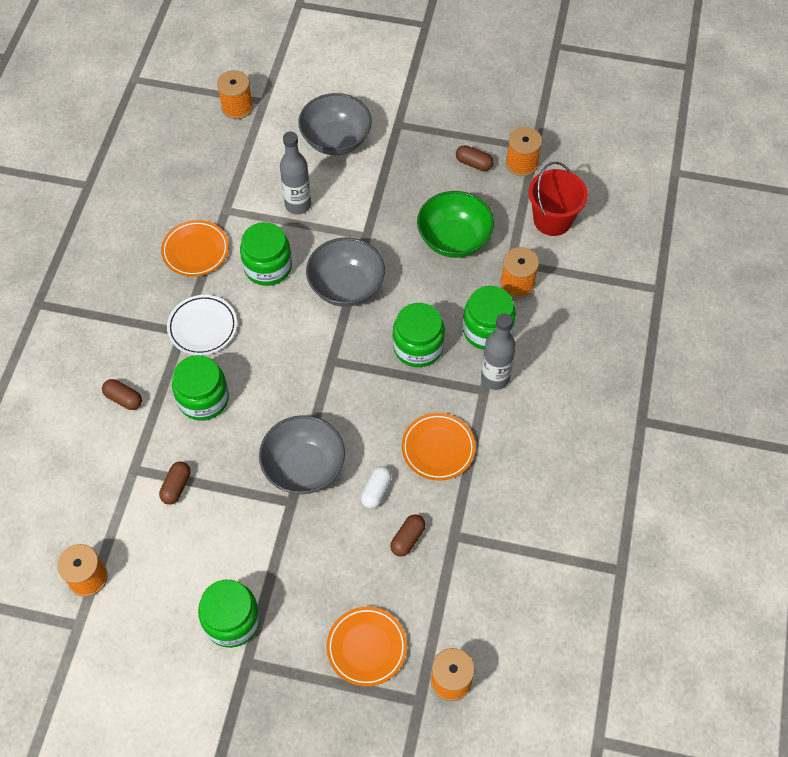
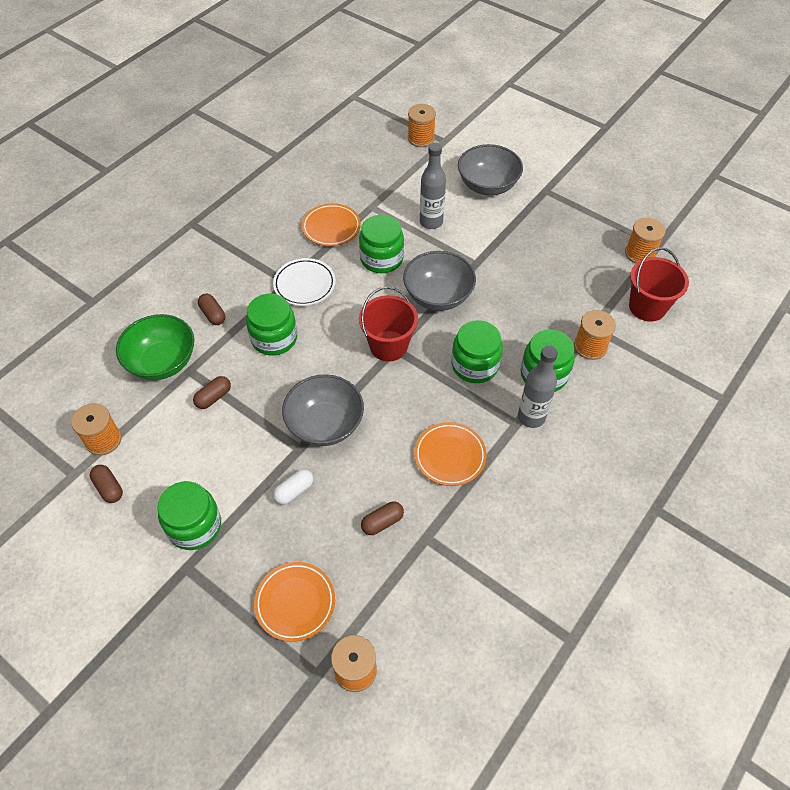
camera: 25 degrees right, 5 degrees down
white capsule [361,466,392,509] -> white capsule moved to [273,469,314,505]
green bowl [417,191,494,258] -> green bowl moved to [116,314,194,380]
brown capsule [456,145,493,171] -> brown capsule moved to [90,465,123,503]
none -> red bucket [359,287,418,361]

